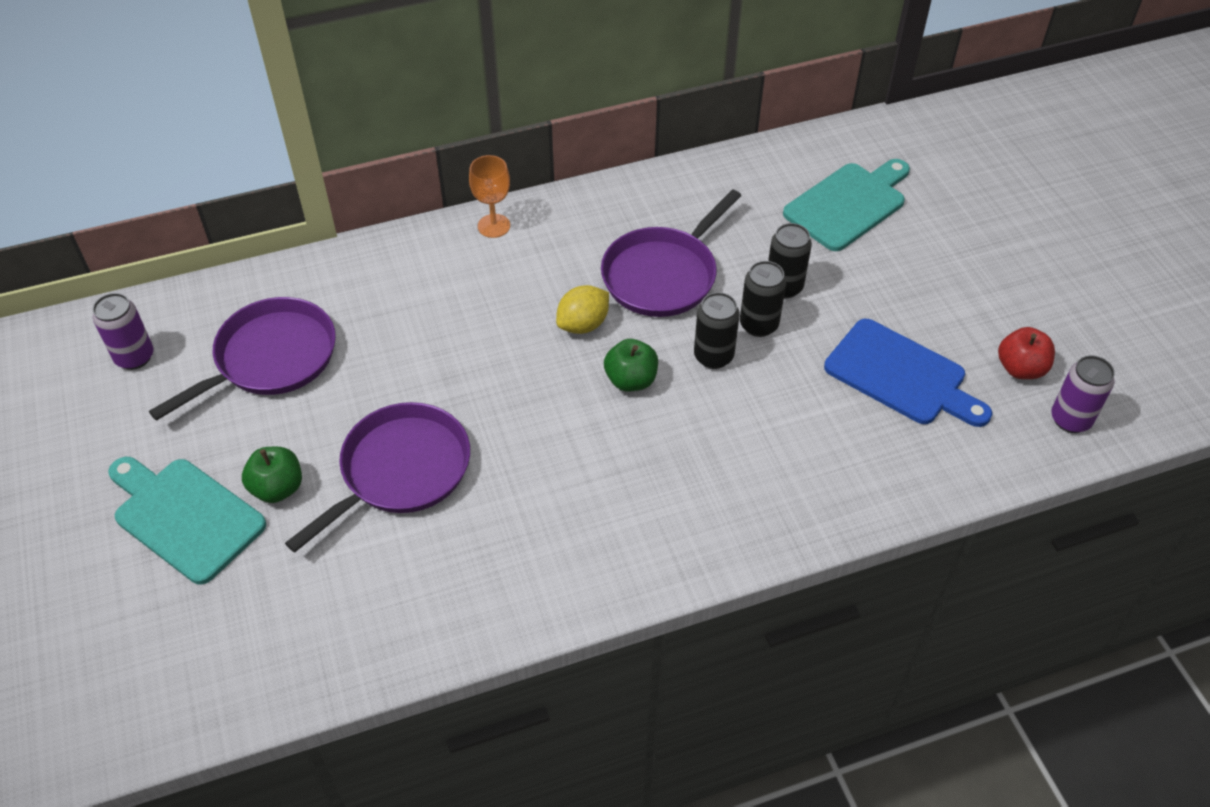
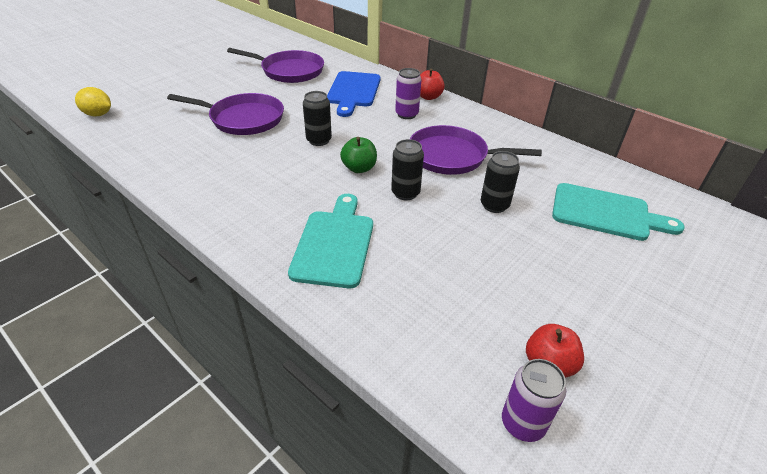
camera: 60 degrees right, 10 degrees down
purple can [93,293,153,370] -> purple can moved to [395,68,422,119]
turquoise cutting board [108,457,266,585] -> turquoise cutting board moved to [288,194,373,288]
green apple [242,447,302,503] -> none
orange goblet [469,155,510,238] -> red apple [420,68,445,100]
yellow lemon [556,285,609,334] -> yellow lemon moved to [75,87,111,116]
black can [740,261,786,337] -> black can moved to [303,91,332,146]
blue cutting board [824,319,992,427] -> blue cutting board moved to [327,71,381,117]

